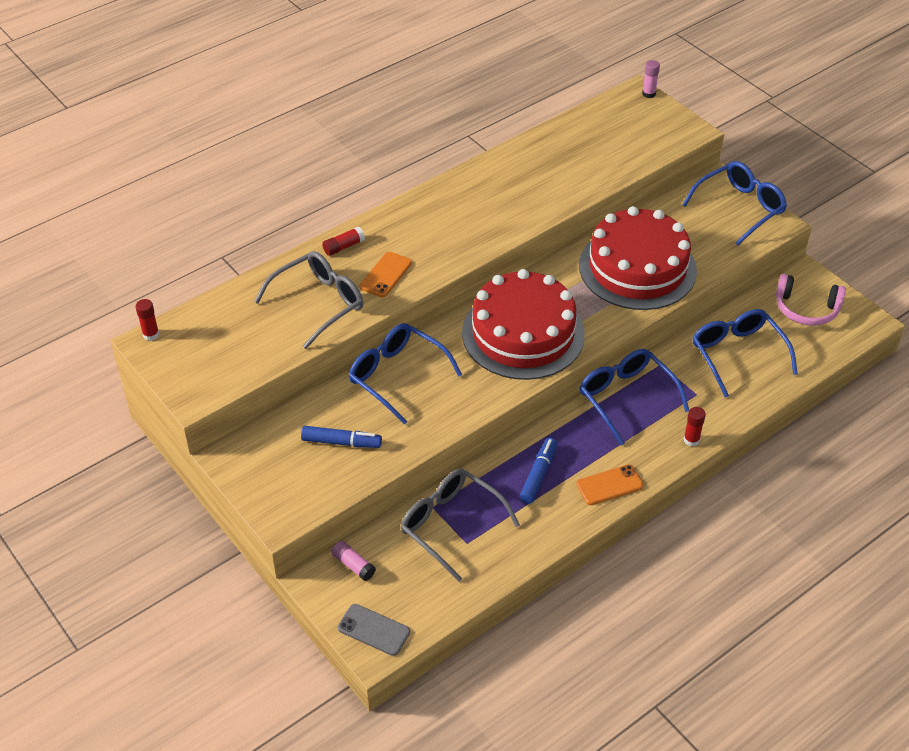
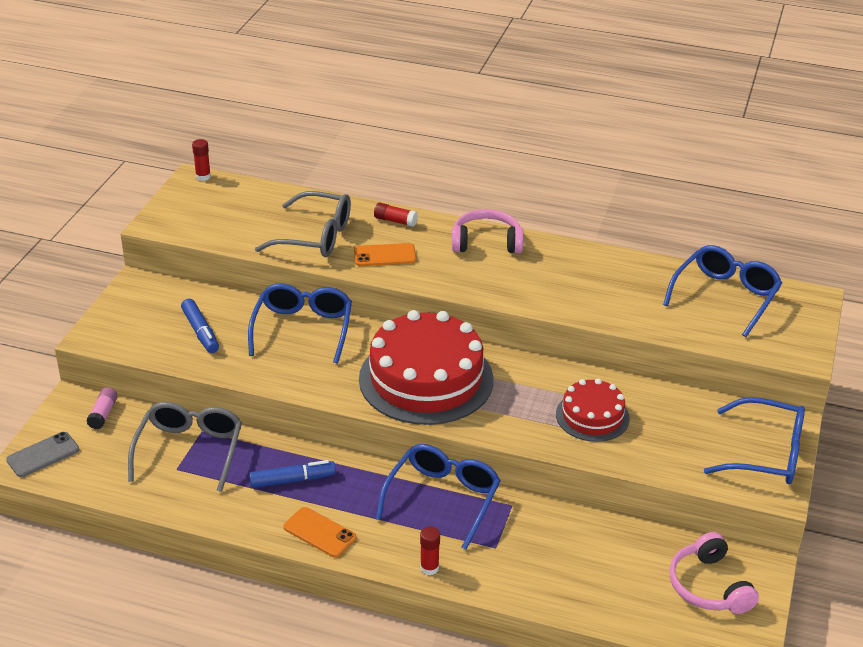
camera: 55 degrees right, 10 degrees down
grey phone [338,604,410,656] -> grey phone turned 60 degrees clockwise [6,432,79,477]
red cake [579,206,697,310] -> red cake [556,378,630,442], size x0.53
pink glue stick [642,60,660,98] -> none
blue glasses [693,309,798,397] -> blue glasses moved to [663,245,782,337]
none -> pink headphones [452,209,524,253]

